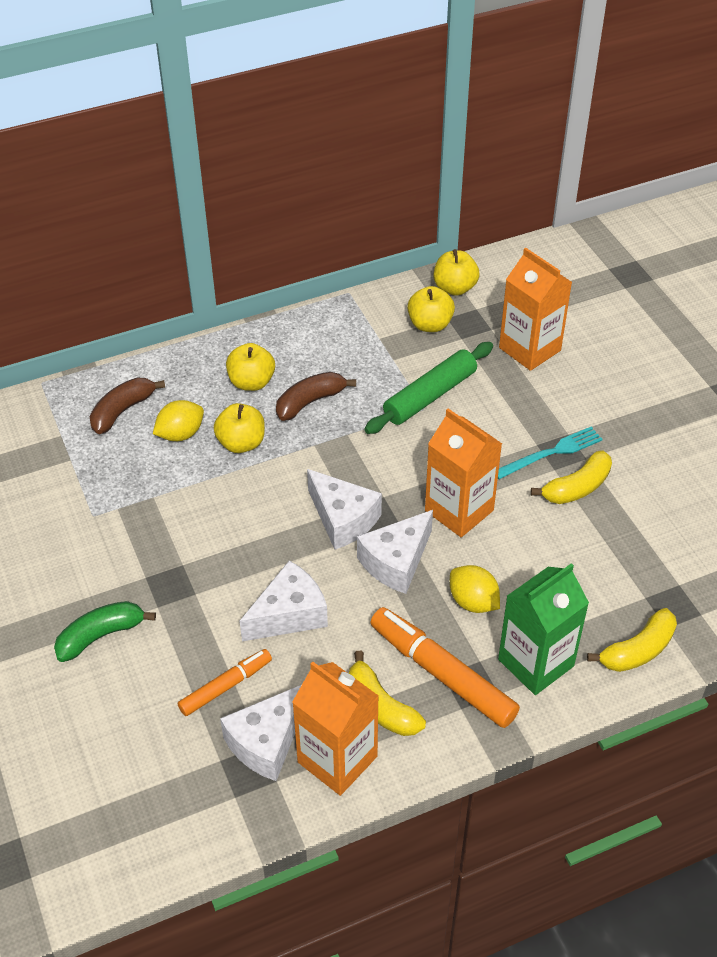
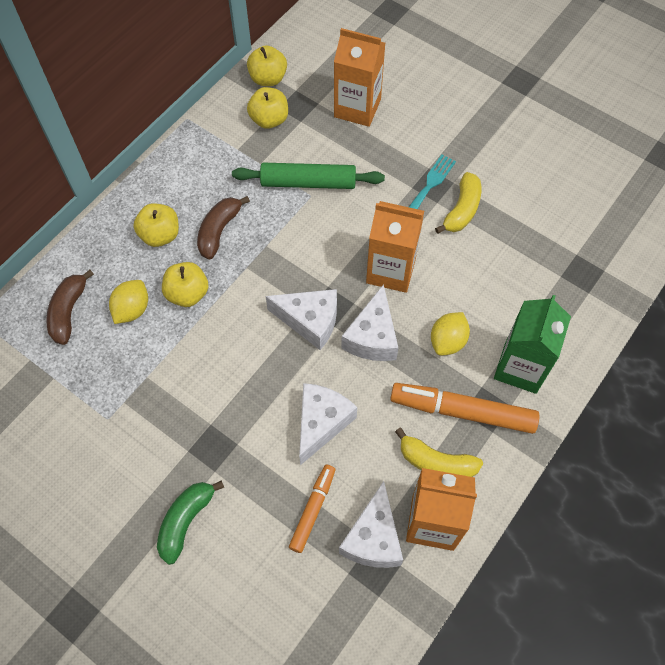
camera: 30 degrees left, 15 degrees up
green rolling pin [364,342,493,434] -> green rolling pin turned 75 degrees clockwise [232,163,385,189]
yellow lemon [450,565,500,613] -> yellow lemon turned 75 degrees counterclockwise [431,312,470,356]
yellow banana [587,608,677,672] -> none

